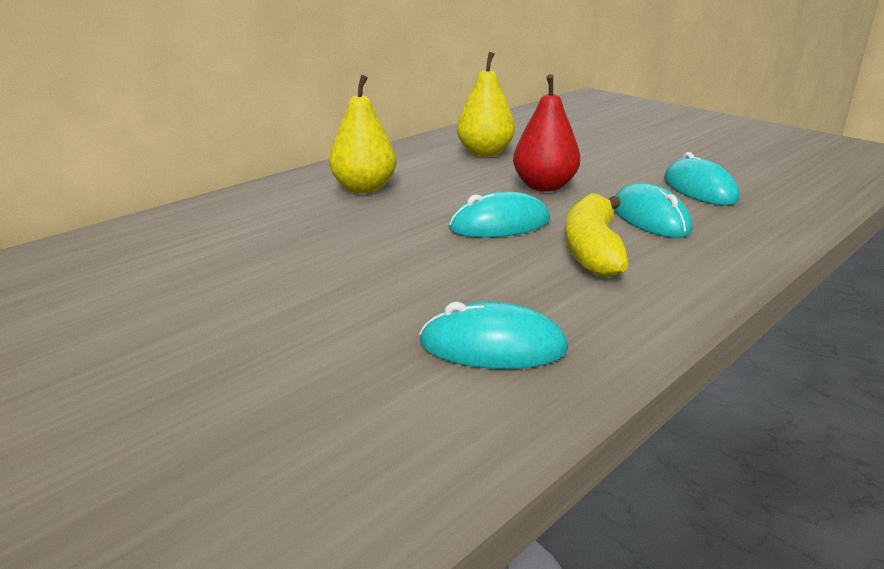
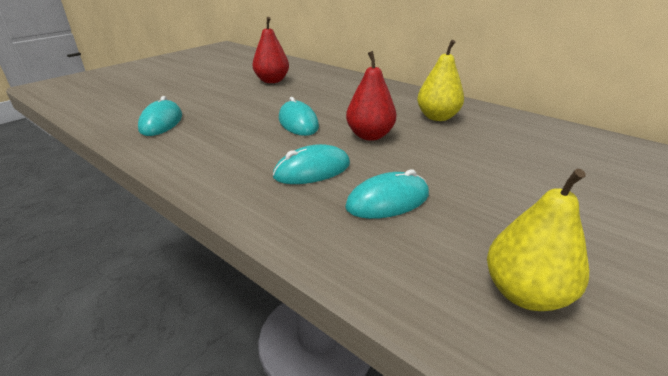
camera: 85 degrees right, 5 degrees up
yellow pear [329,75,397,194] -> yellow pear moved to [487,169,589,311]
yellow banana [565,193,629,278] -> none
none -> red pear [252,17,289,83]

